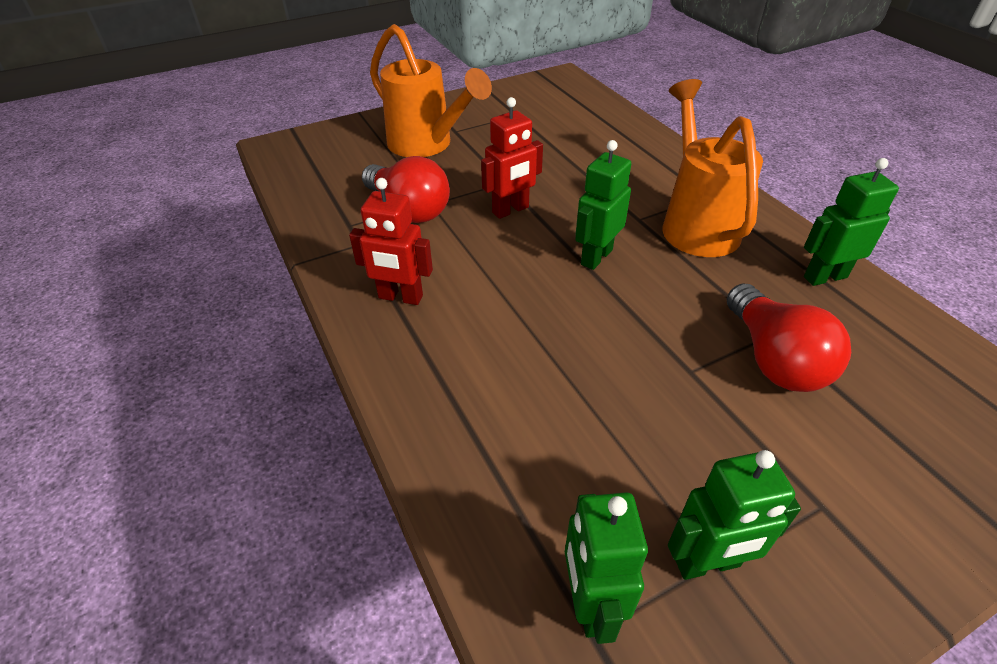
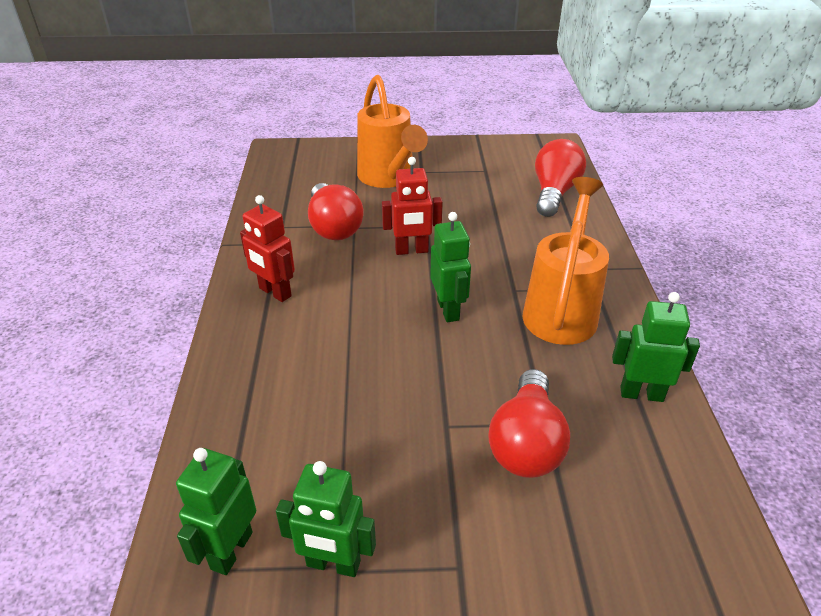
camera: 25 degrees right, 5 degrees down
green robot [575,140,631,270] -> green robot turned 105 degrees clockwise [430,212,471,322]
none -> red light bulb [535,139,586,217]

